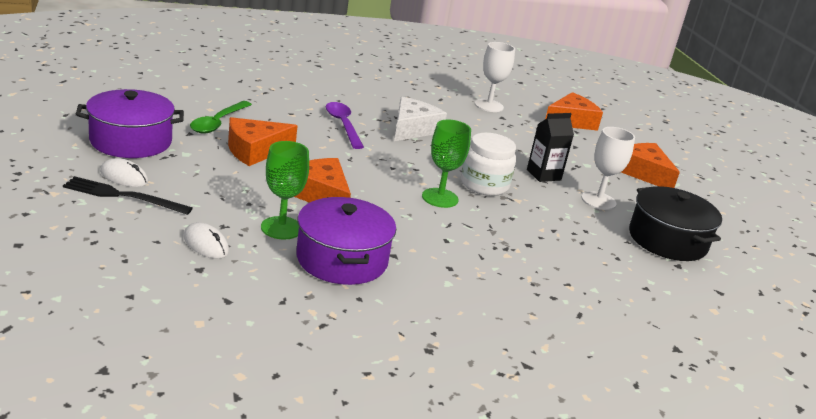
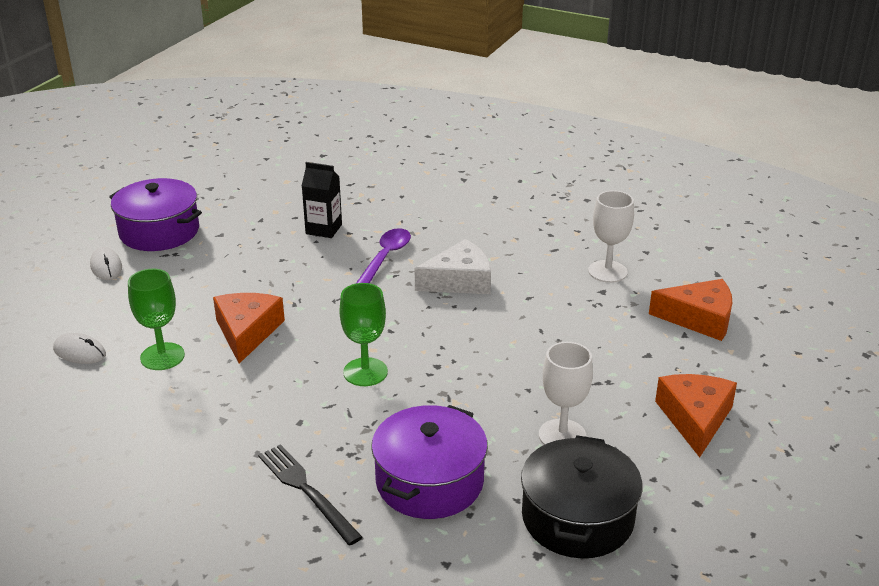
camera: 45 degrees right, 5 degrees up
black fork [63,176,193,215] -> black fork moved to [258,444,363,546]
white mouse [183,222,229,259] -> white mouse turned 60 degrees counterclockwise [53,333,106,364]
green spoon [190,101,252,134] -> none
orange cheese [228,117,298,166] -> none
purple pot [296,197,396,285] -> purple pot moved to [371,405,488,519]
white jar [461,133,516,196] -> none
black carton [527,113,574,182] -> black carton moved to [302,162,342,238]

